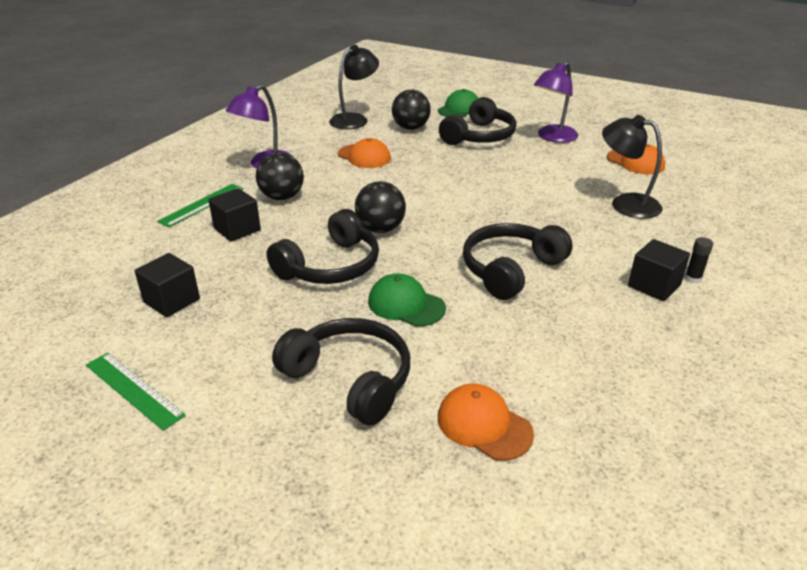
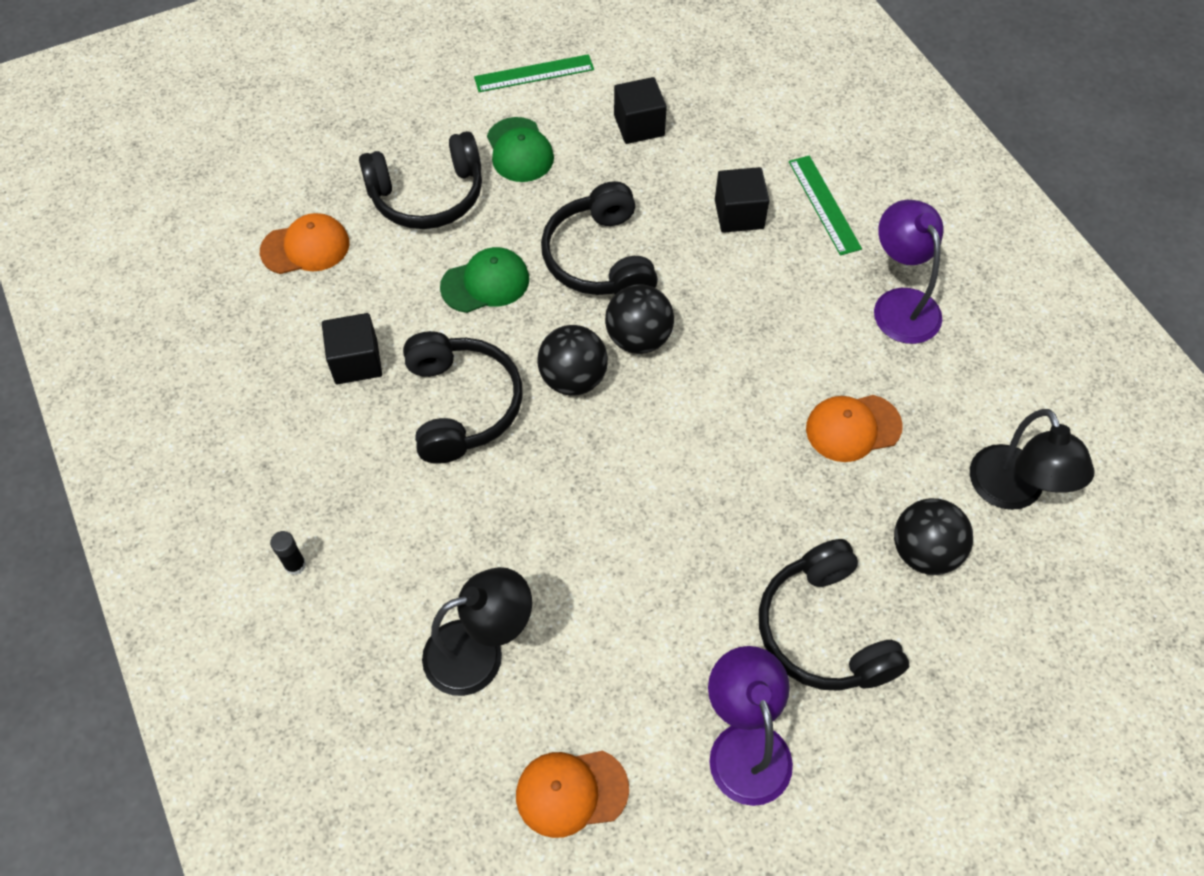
camera: 125 degrees right, 25 degrees up
black ball [256,152,304,200] -> black ball moved to [537,325,608,395]
green cap [438,89,478,117] -> green cap moved to [487,117,554,182]
black cube [628,239,690,301] -> black cube moved to [322,313,382,384]

